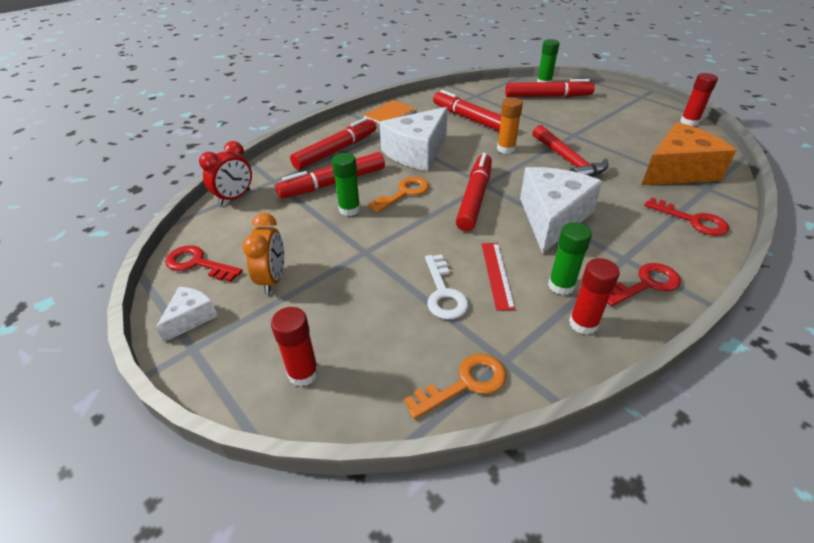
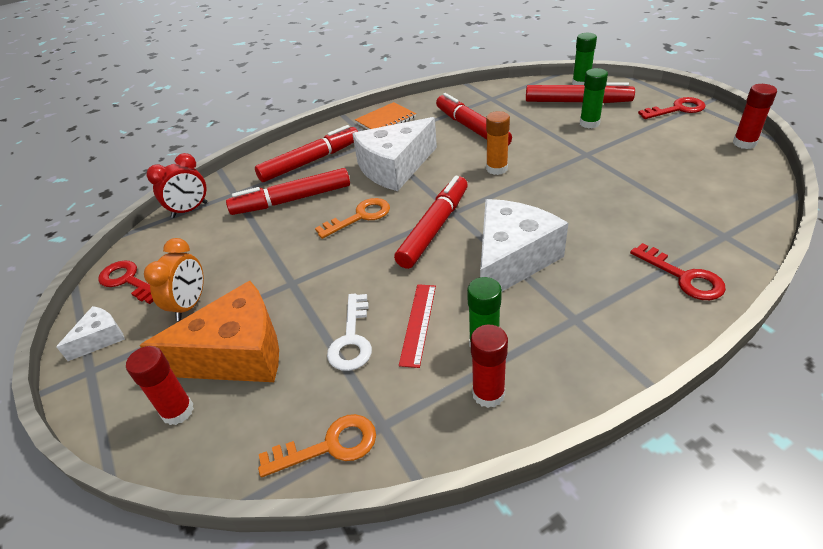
camera: 15 degrees right, 0 degrees up
green glue stick [332,153,360,216] -> green glue stick moved to [580,68,608,128]
red hammer [532,125,609,177] -> none
red key [607,263,681,306] -> red key moved to [638,97,706,119]
orange cheese [641,122,737,185] -> orange cheese moved to [140,281,279,382]

